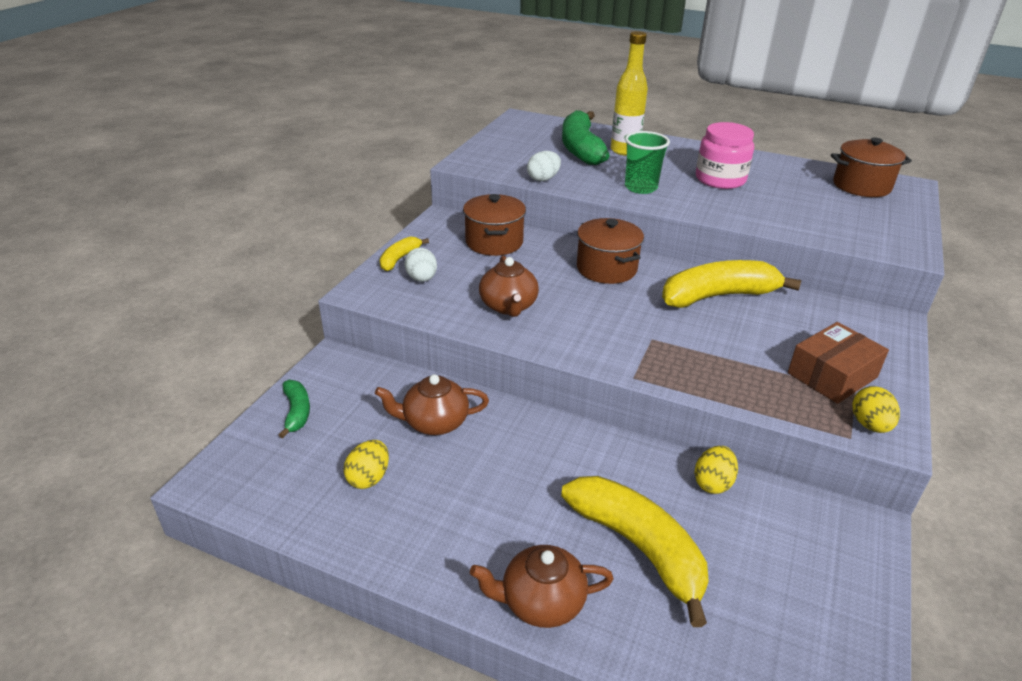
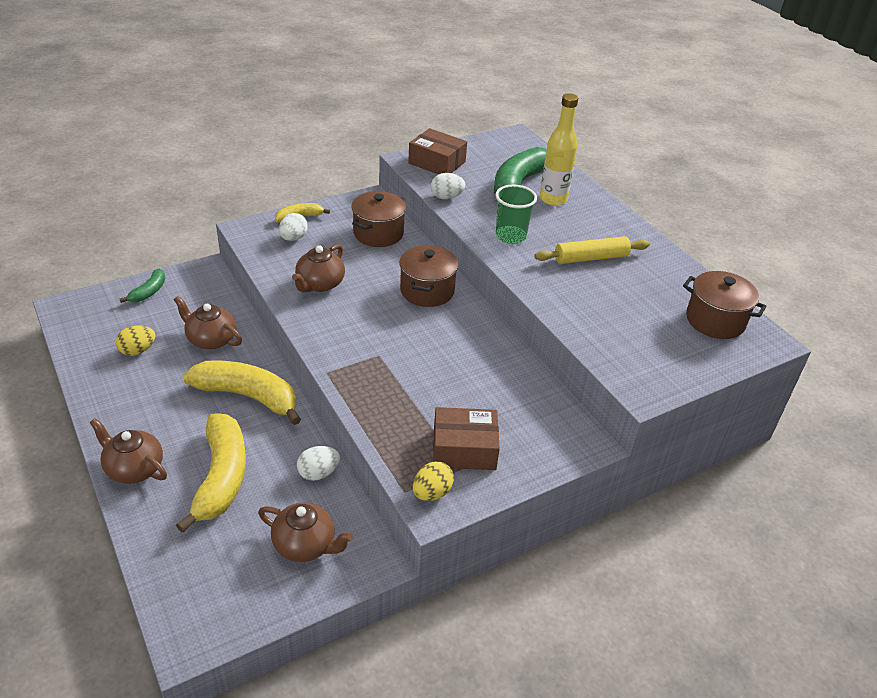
camera: 35 degrees right, 5 degrees up
yellow banana [662,260,801,308] -> yellow banana moved to [183,360,301,425]
yellow egg [694,446,738,494] -> white egg [297,446,340,481]
pink jar [696,122,754,189] -> yellow rolling pin [535,236,650,264]
none -> brown teapot [258,502,353,562]
none -> brown box [408,128,467,174]

